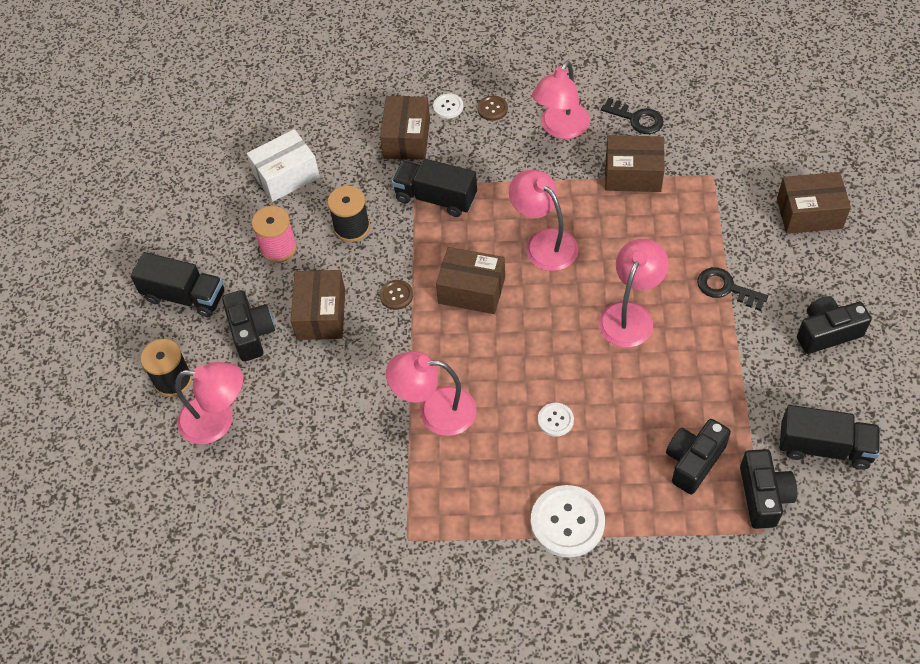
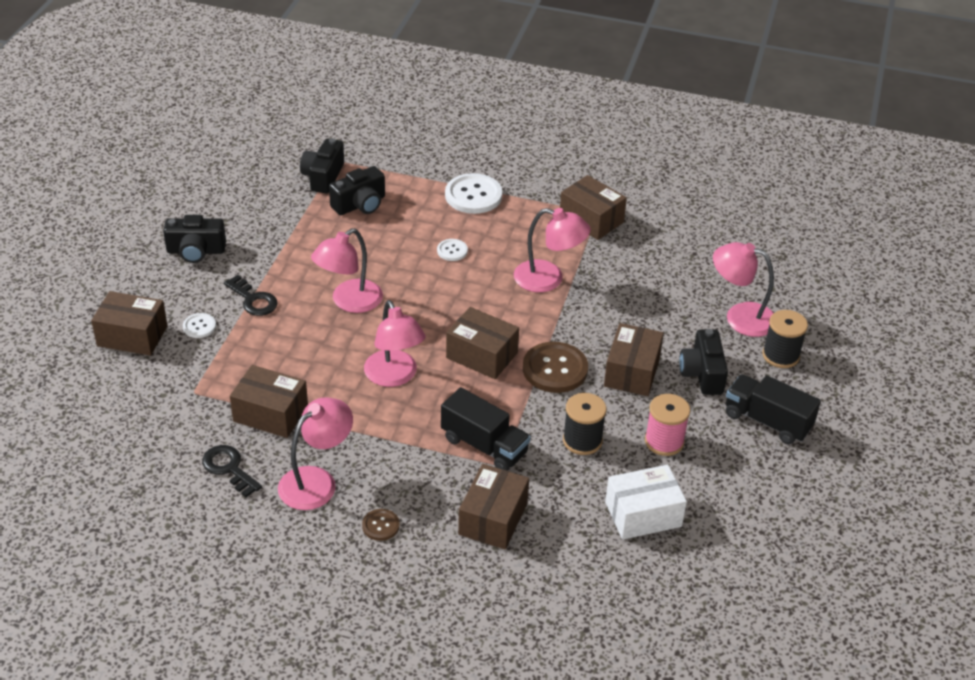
camera: 170 degrees left, 15 degrees down
brown button [380,280,413,310] -> brown button [523,342,588,393], size x1.96
white button [433,93,463,119] -> white button moved to [183,313,216,338]
black truck [780,405,880,470] -> none
none -> brown box [560,175,627,240]

